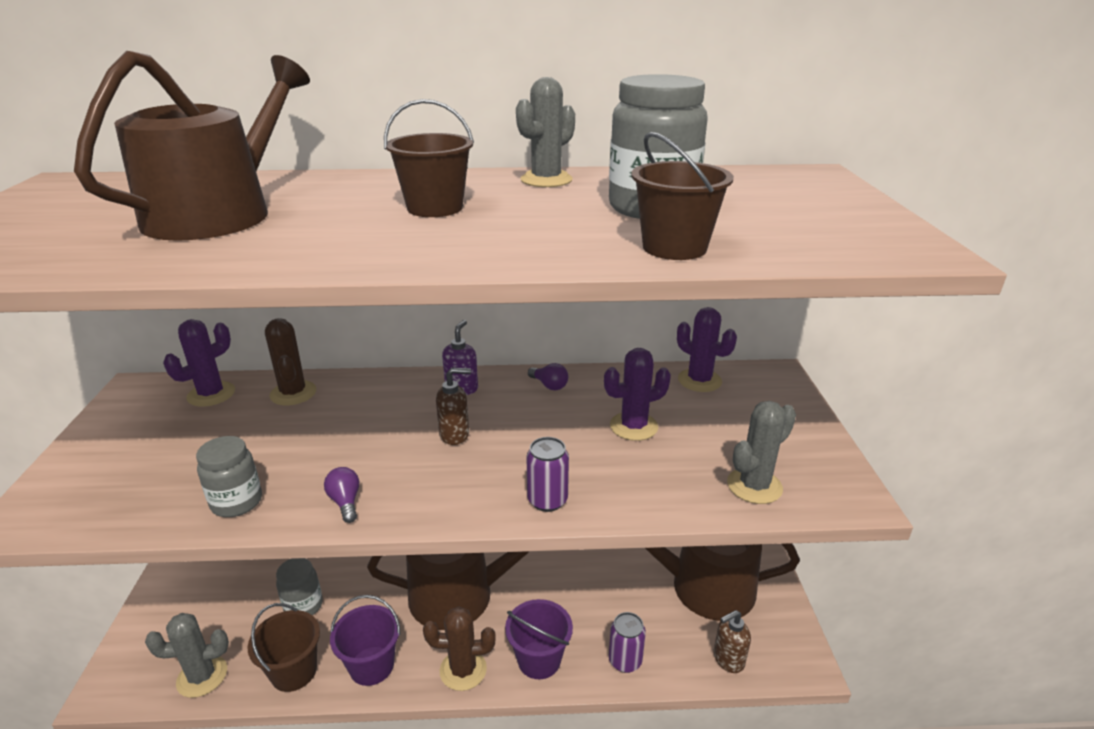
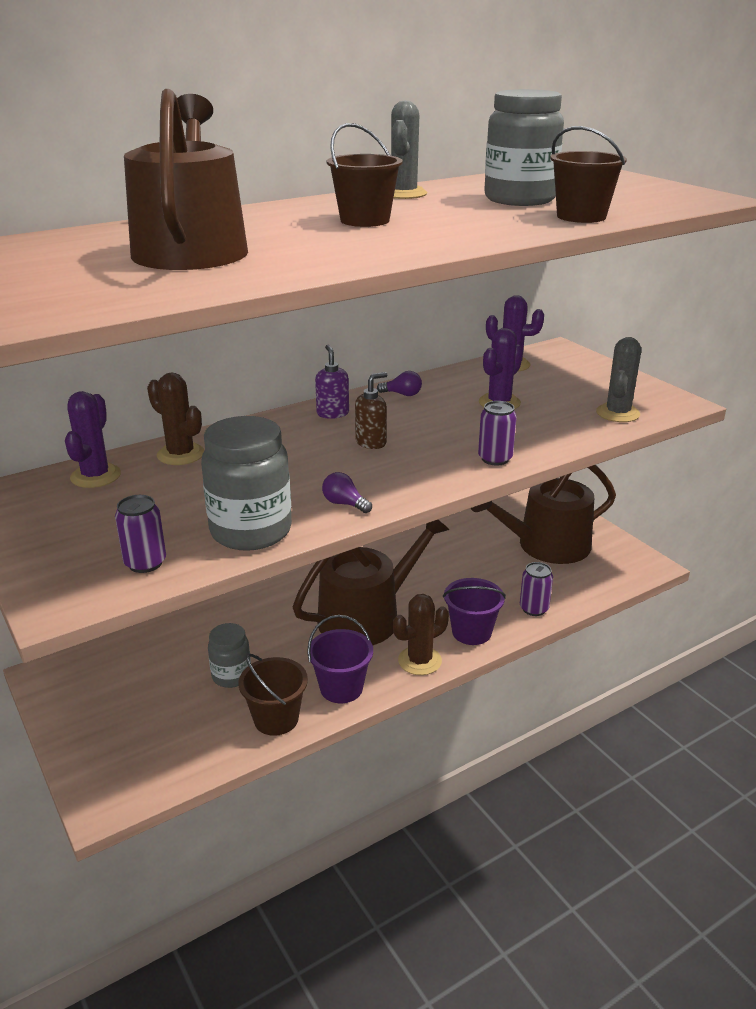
camera: 30 degrees left, 0 degrees up
grey cactus [145,613,229,698] -> none
grey jar [196,436,262,517] -> grey jar [201,416,292,551], size x1.69
brown soap dispenser [714,610,751,673] -> none
none -> purple can [115,495,166,573]

